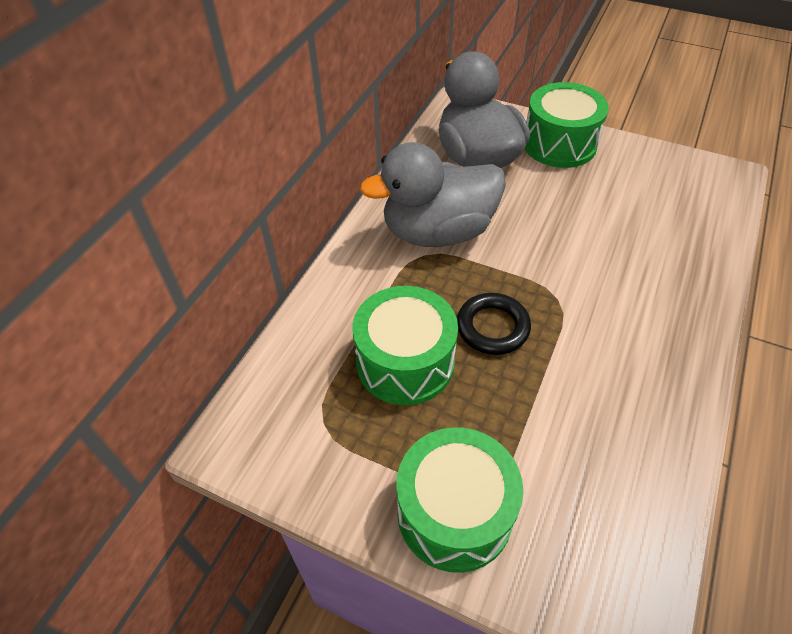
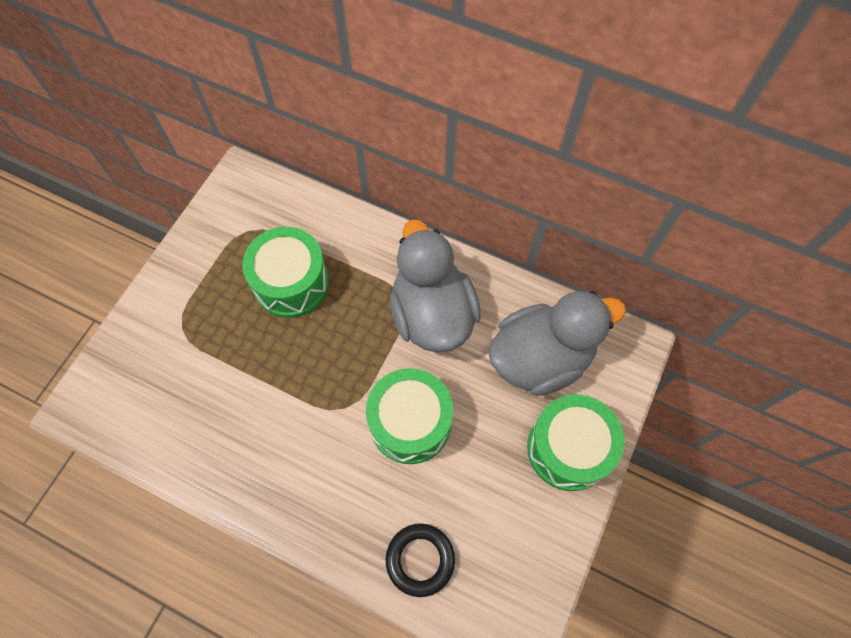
camera: 90 degrees right, 15 degrees up
green drum [396,427,523,573] -> green drum moved to [366,368,453,464]
black ring [457,293,531,355] -> black ring moved to [386,523,455,597]

